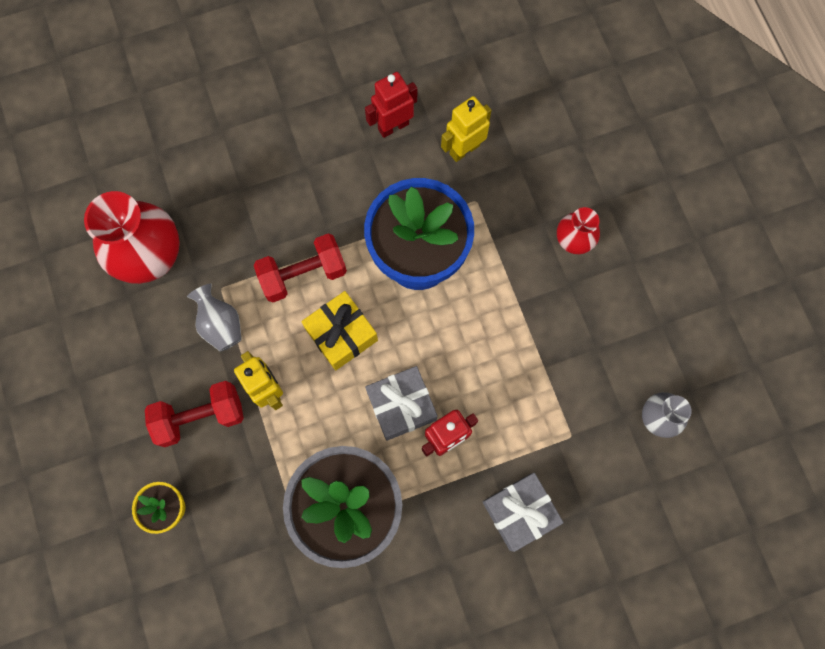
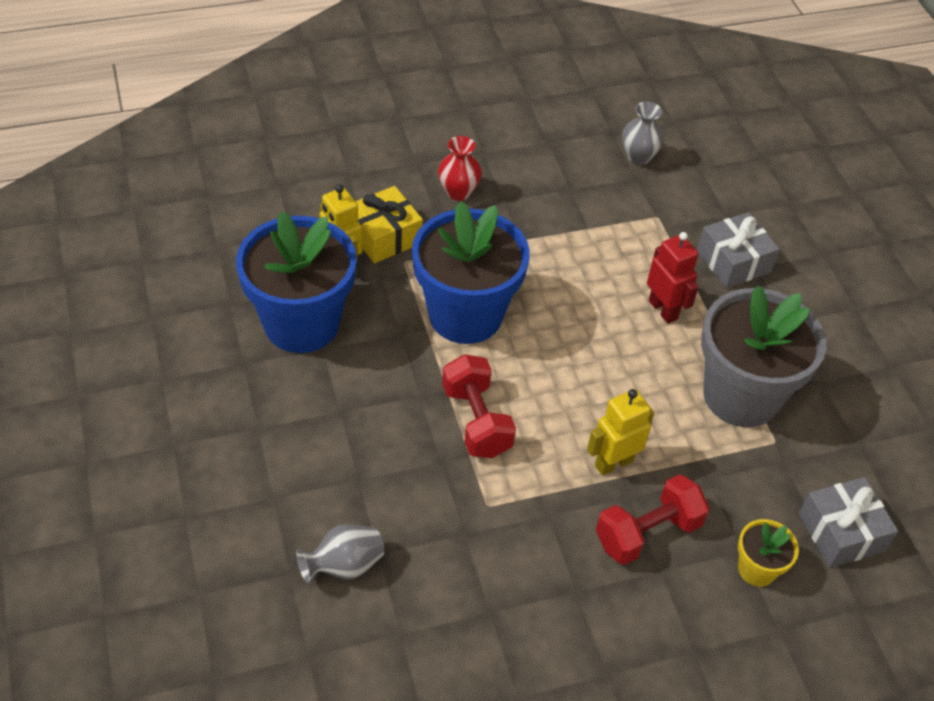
camera: 90 degrees left, 25 degrees down
red vase [84,191,180,284] -> none
red dumbbell [145,381,244,447] -> red dumbbell turned 75 degrees clockwise [596,474,709,565]
grey vase [187,284,242,352] -> grey vase moved to [296,524,384,583]
yellow gift [301,291,378,371] -> yellow gift moved to [356,186,423,263]
red robot [365,72,417,138] -> blue flower pot [236,211,357,353]
grey gift [365,366,438,441] -> grey gift moved to [799,477,898,568]

